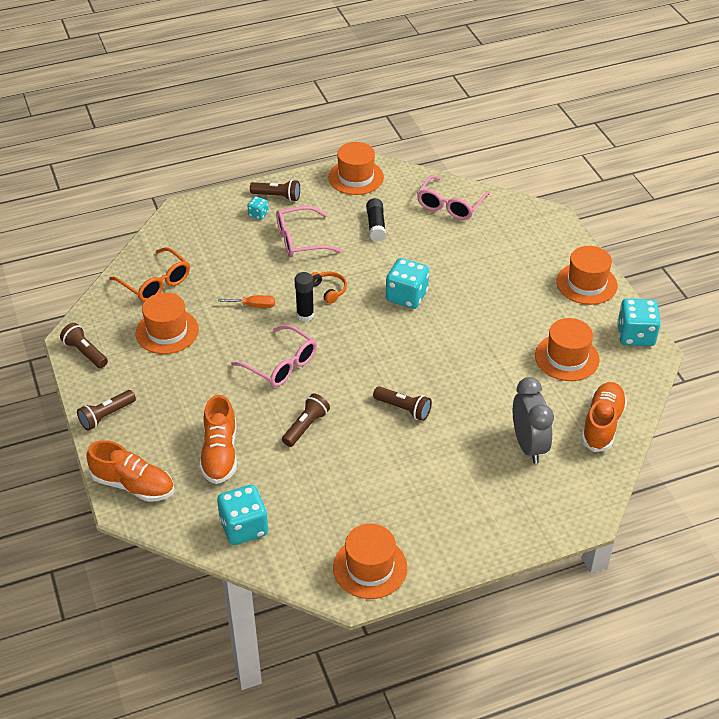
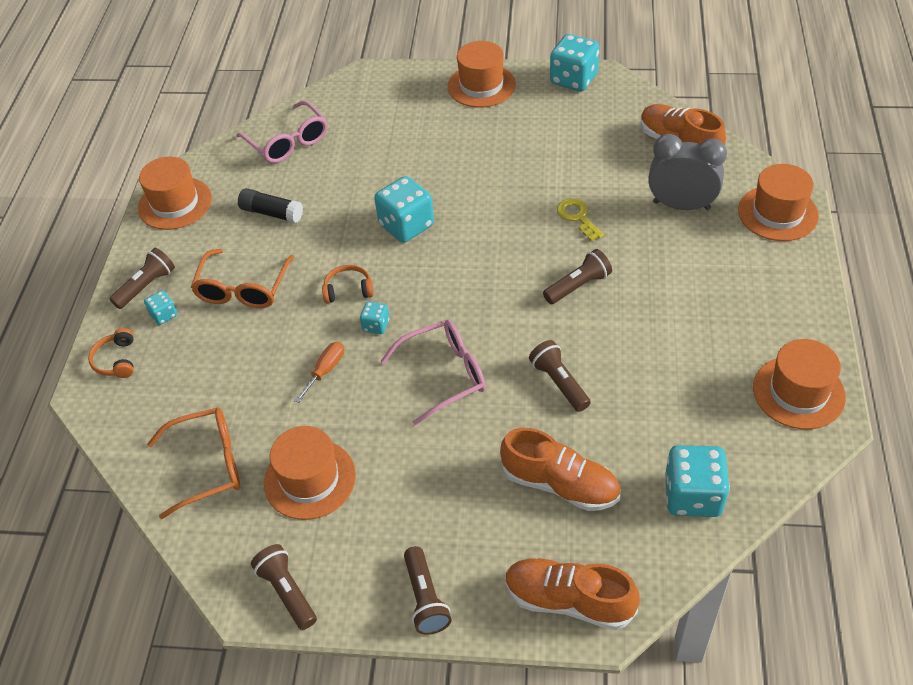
camera: 60 degrees left, 5 degrees up
brown flashlight [60,323,108,368] -> brown flashlight turned 75 degrees clockwise [251,544,317,630]
orange shoe [86,440,174,502] -> orange shoe turned 120 degrees counterclockwise [505,558,640,630]
pink glasses [276,206,342,257] -> orange glasses [191,249,294,308]
black glue stick [294,272,314,322] -> turquoise dice [360,301,390,334]
orange hat [535,318,600,381] -> orange hat moved to [738,164,819,241]
none -> orange headphones [88,328,134,378]
none -> yellow key [557,198,604,241]

